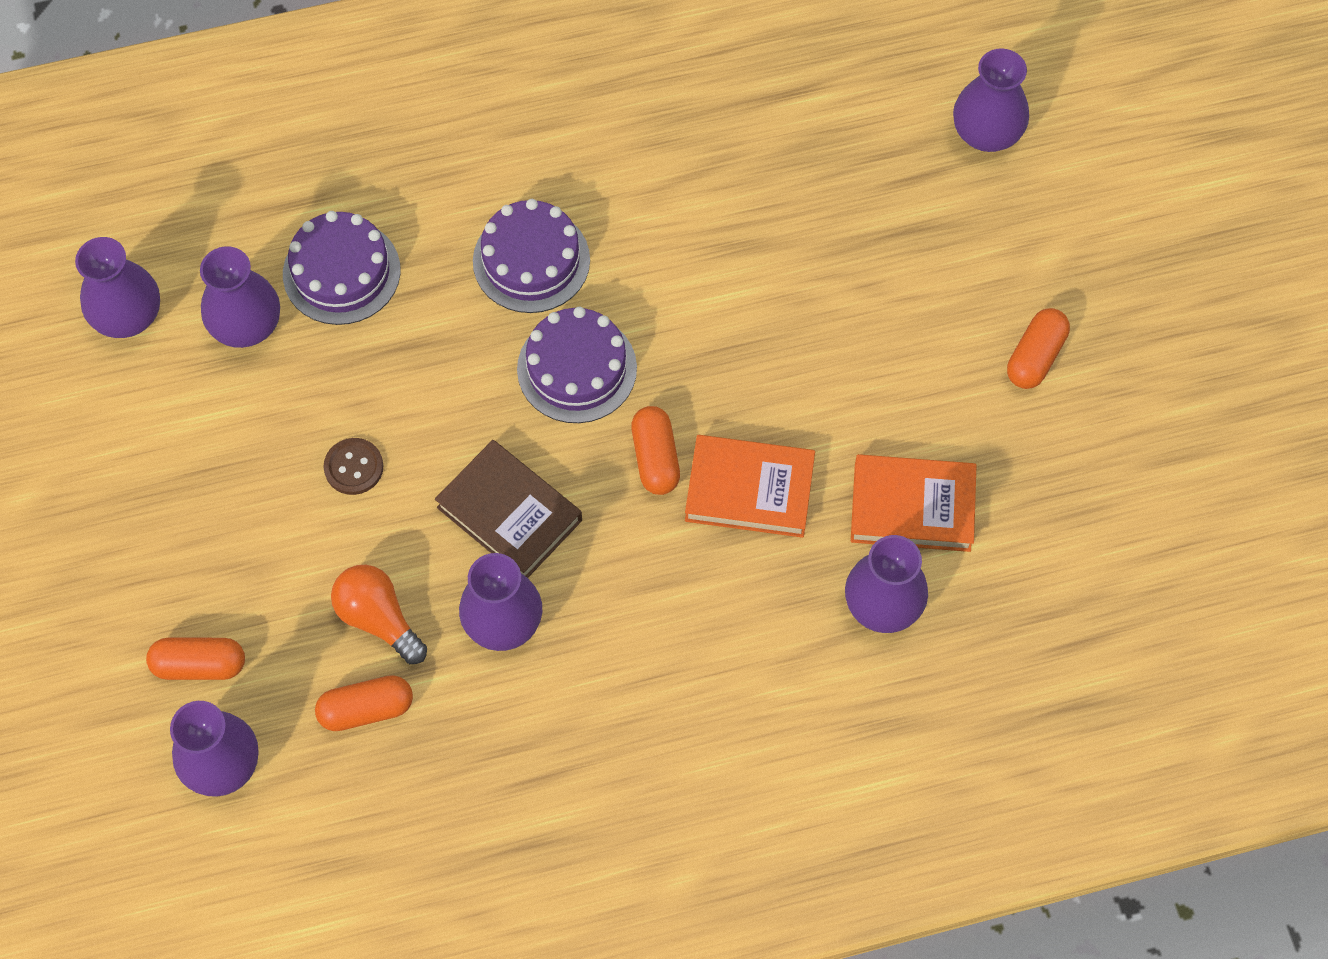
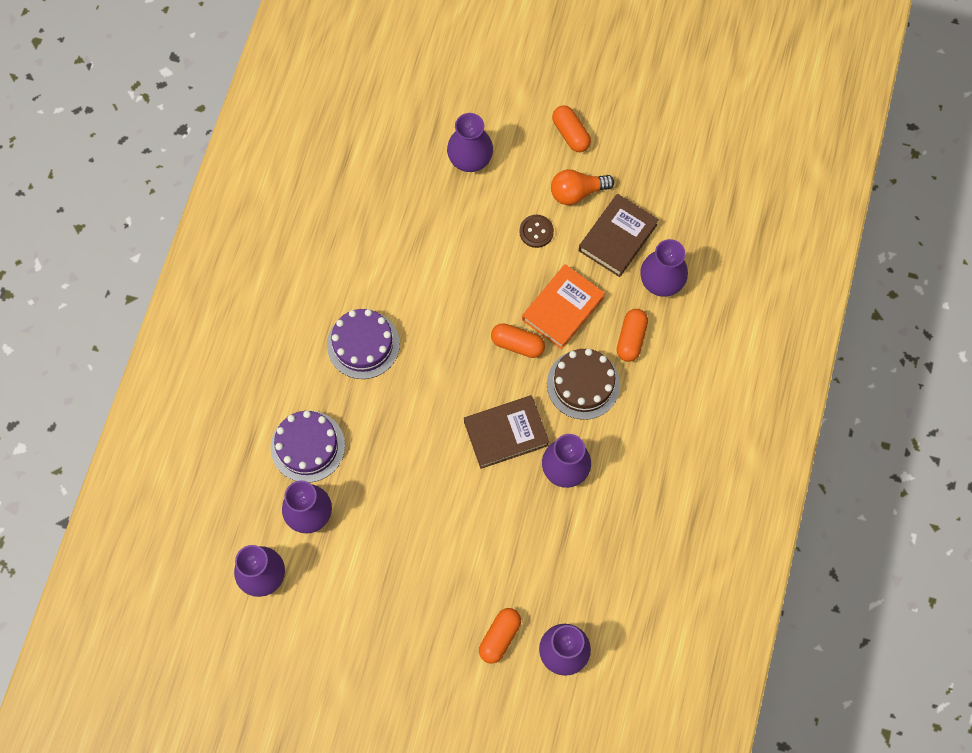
camera: 60 degrees left, 5 degrees up
orange capsule [315,675,413,731] -> orange capsule moved to [617,309,648,362]
brown button [324,438,384,495] -> brown button moved to [519,215,554,248]
orange light bulb [331,565,427,664] -> orange light bulb moved to [551,169,614,205]
purple cake [517,307,637,423] -> none
orange book [851,454,977,552] -> brown book [579,194,659,277]
purple vase [953,48,1029,152] -> purple vase moved to [447,113,493,172]
none -> brown cake [547,349,620,420]

